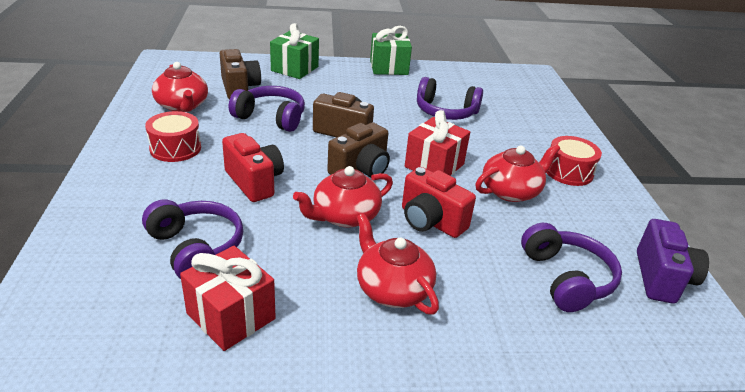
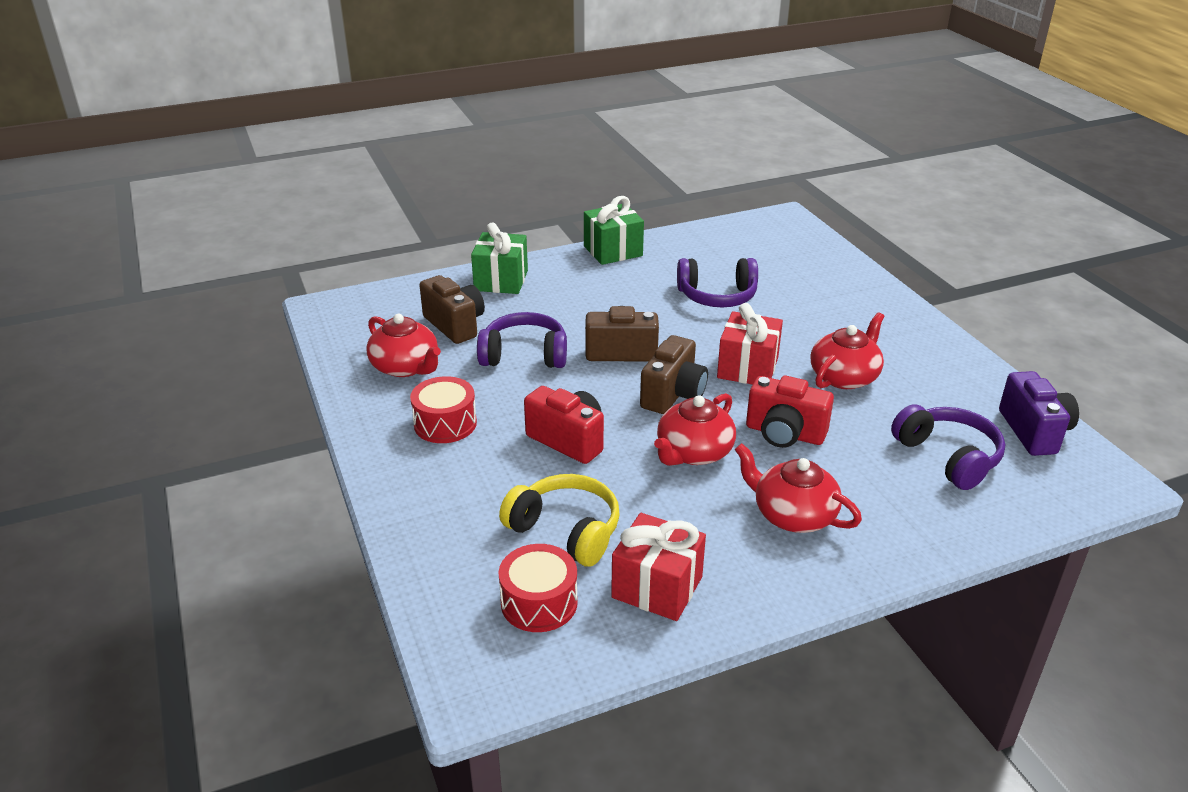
camera: 15 degrees left, 0 degrees up
purple headphones [142,199,243,279] -> yellow headphones [499,474,620,567]
red drum [547,136,602,186] -> red drum moved to [499,544,578,632]

